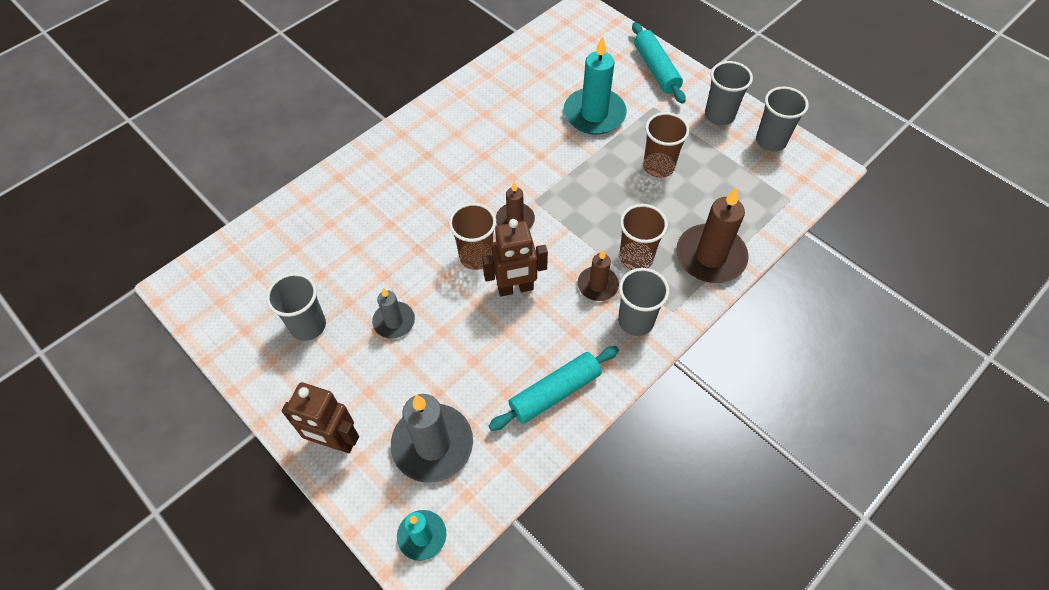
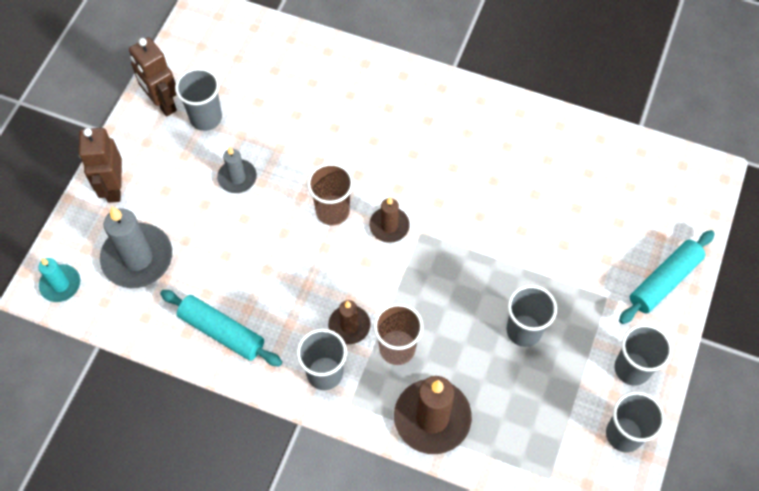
camera: 65 degrees right, 5 degrees up
brown robot [482,219,548,296] -> brown robot moved to [129,37,177,116]
turquoise candle [563,36,627,135] -> none
brown cup [643,112,690,178] -> grey cup [506,285,557,347]

